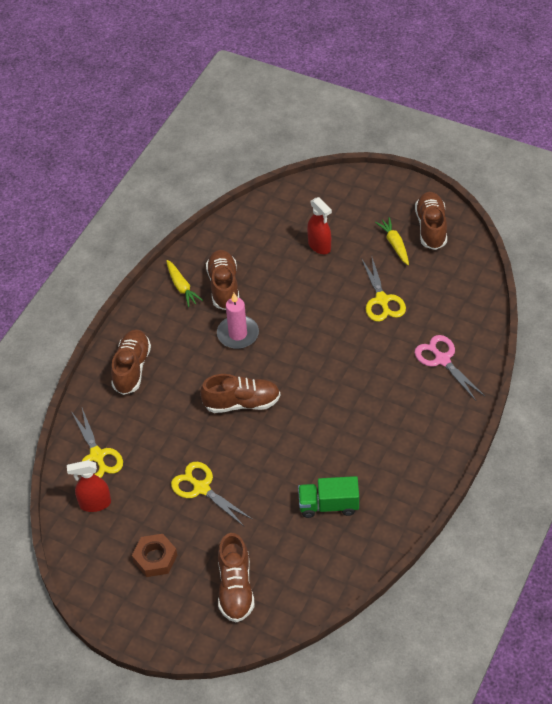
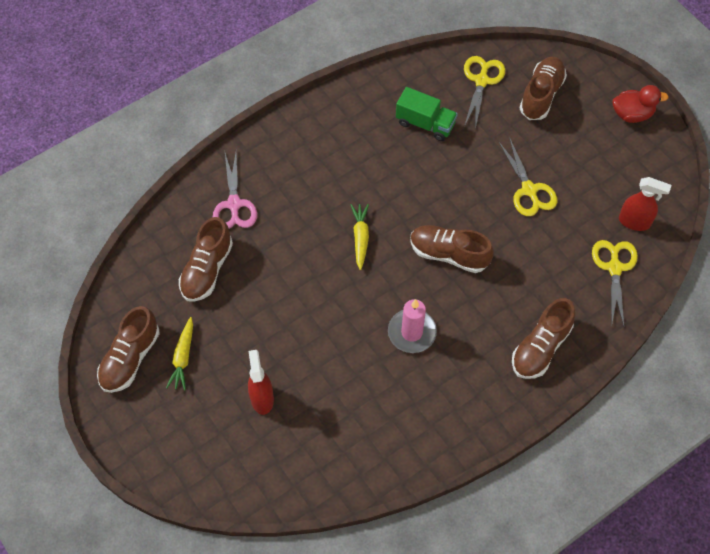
camera: 155 degrees left, 10 degrees up
brown nut [132,534,177,577] -> none
yellow carrot [166,260,203,307] -> yellow carrot moved to [351,204,369,270]
brown shoe [206,250,239,310] -> brown shoe moved to [179,217,233,302]
yellow scissors [361,258,406,322] -> yellow scissors moved to [464,56,505,130]
none -> red duck [613,85,669,123]

